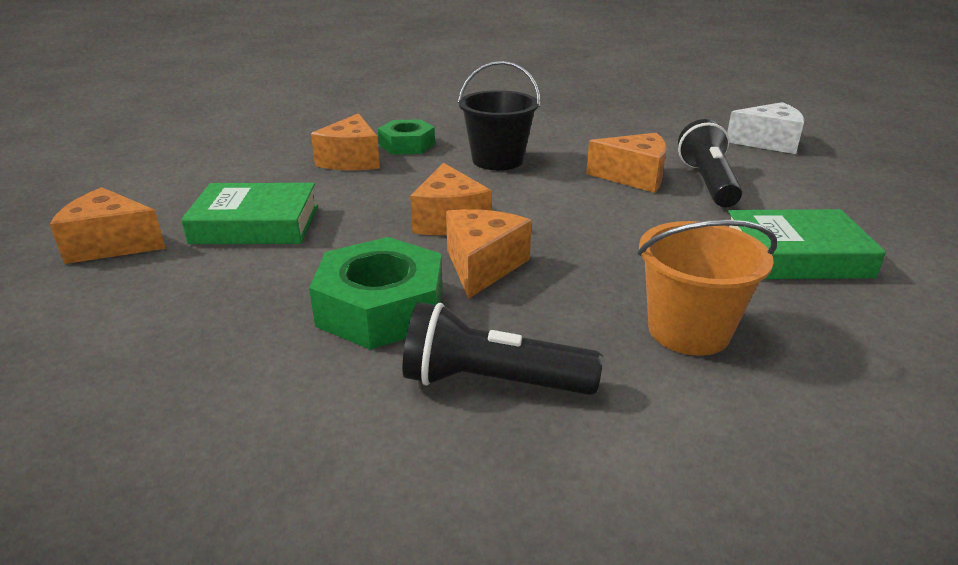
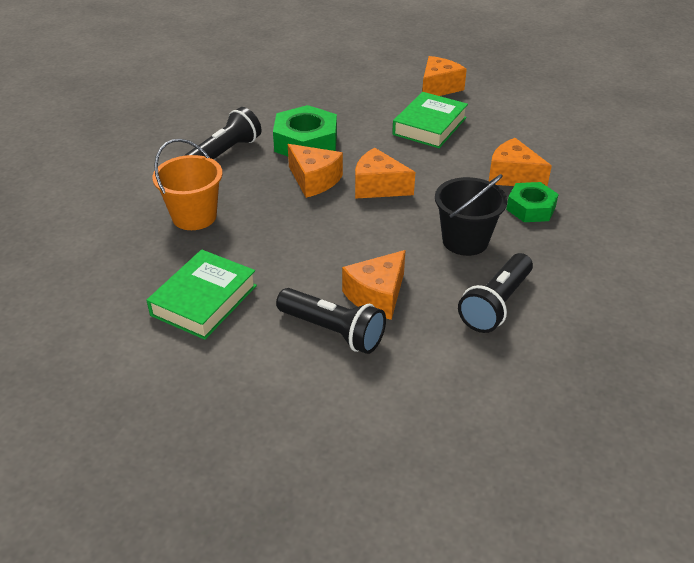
camera: 120 degrees right, 10 degrees up
white cheese [727,102,804,154] -> none
none -> black flashlight [458,253,533,333]

